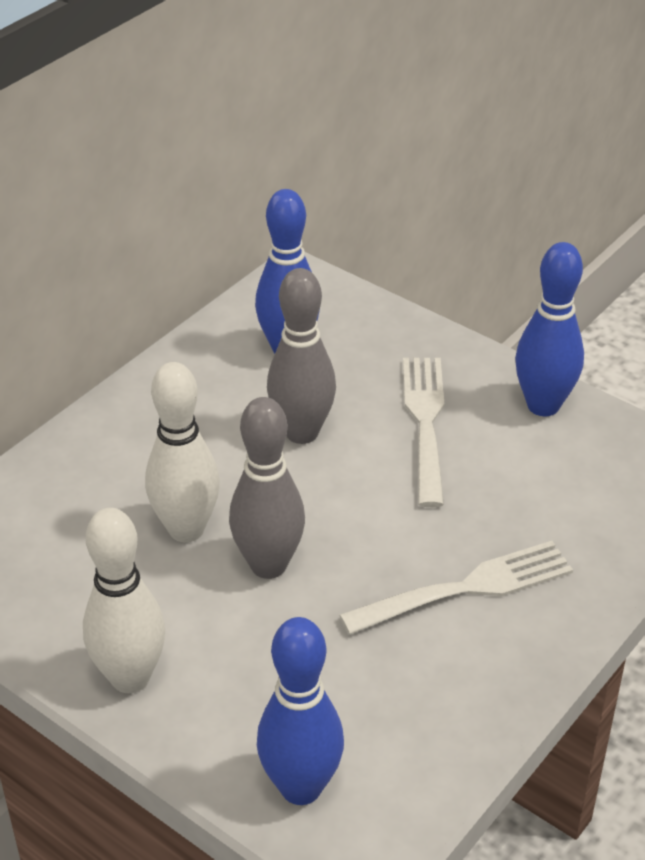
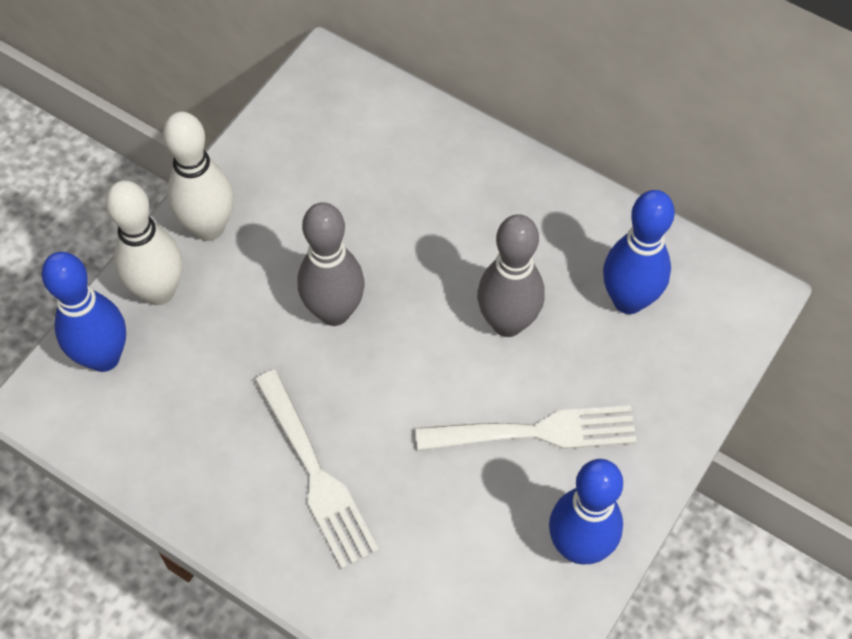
camera: 85 degrees right, 20 degrees up
white bowling pin [145,362,220,542] -> white bowling pin moved to [106,180,182,305]

